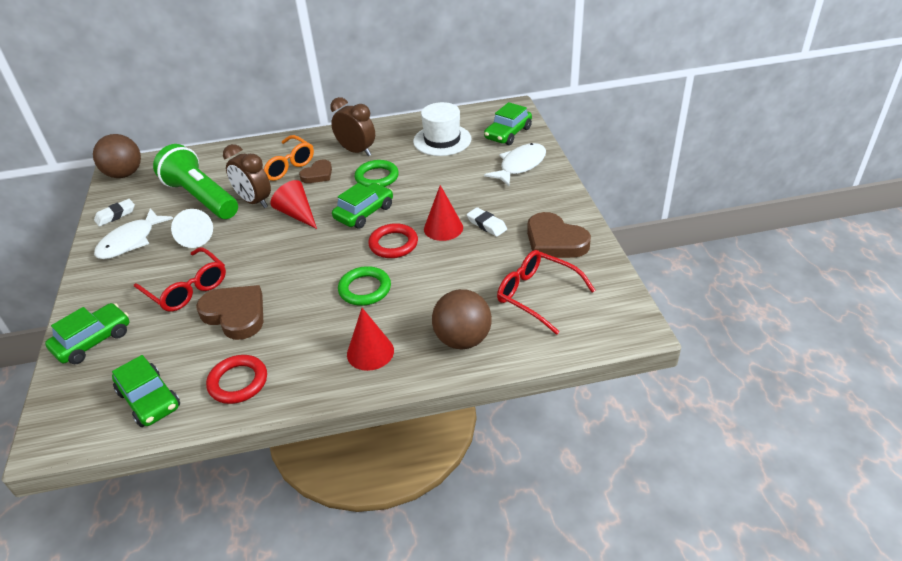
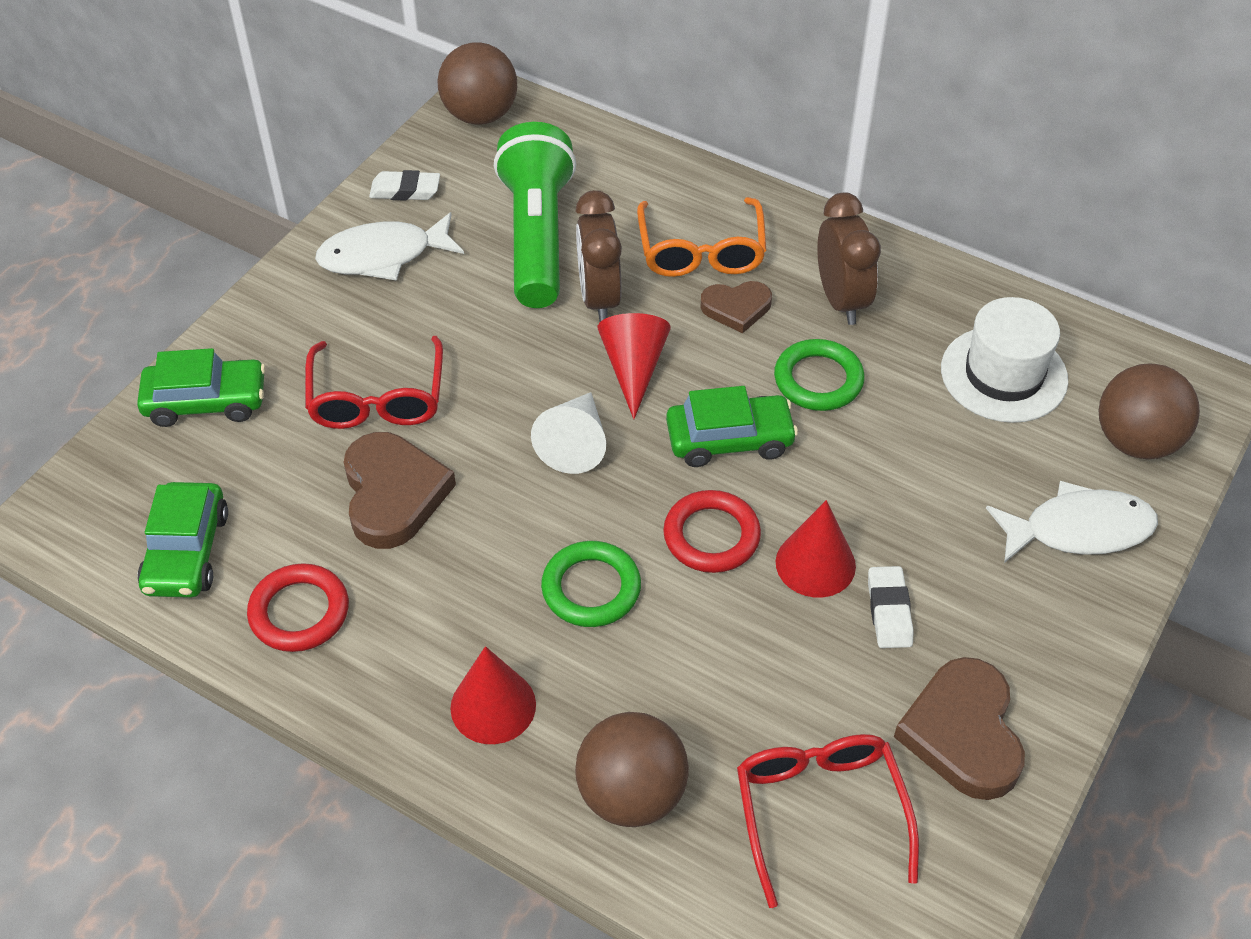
camera: 40 degrees right, 10 degrees up
white cone [171,209,213,248] -> white cone moved to [531,392,606,474]
green car [484,102,532,145] -> brown ball [1099,363,1200,460]

